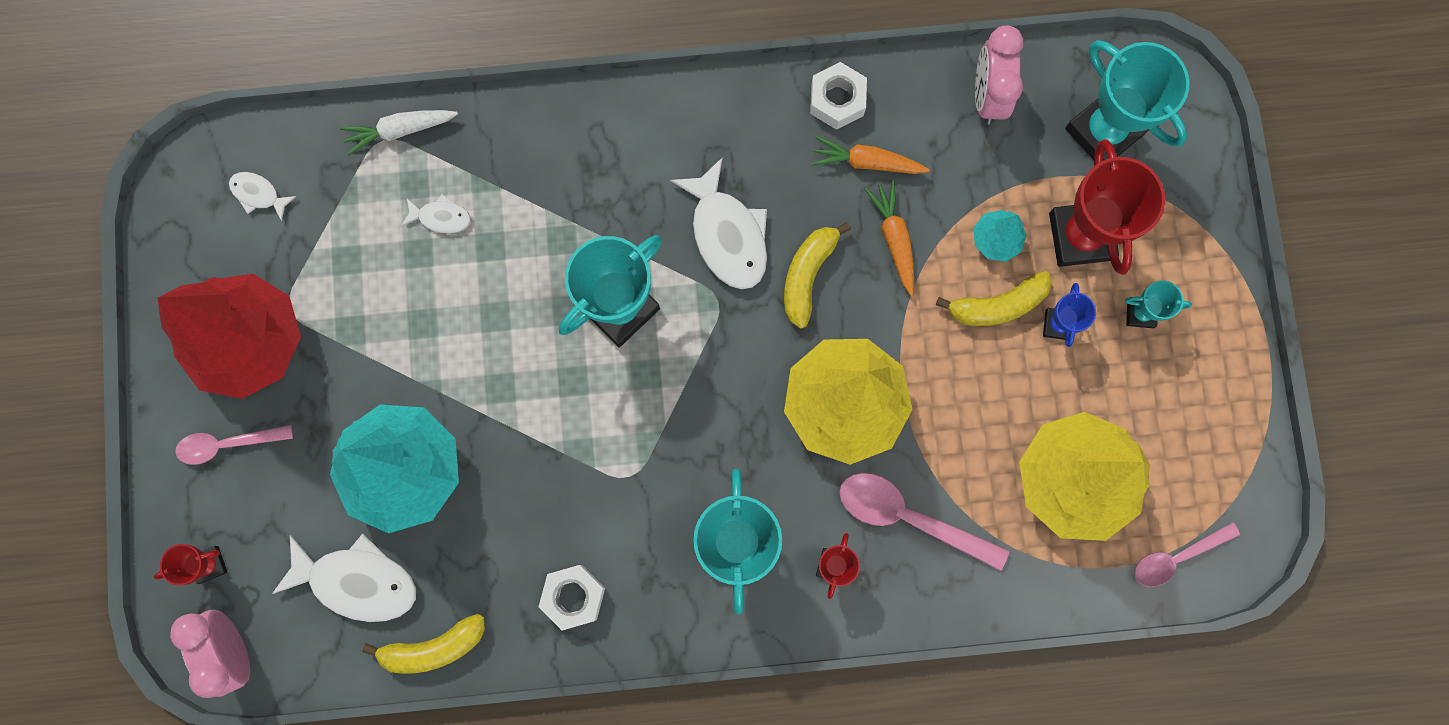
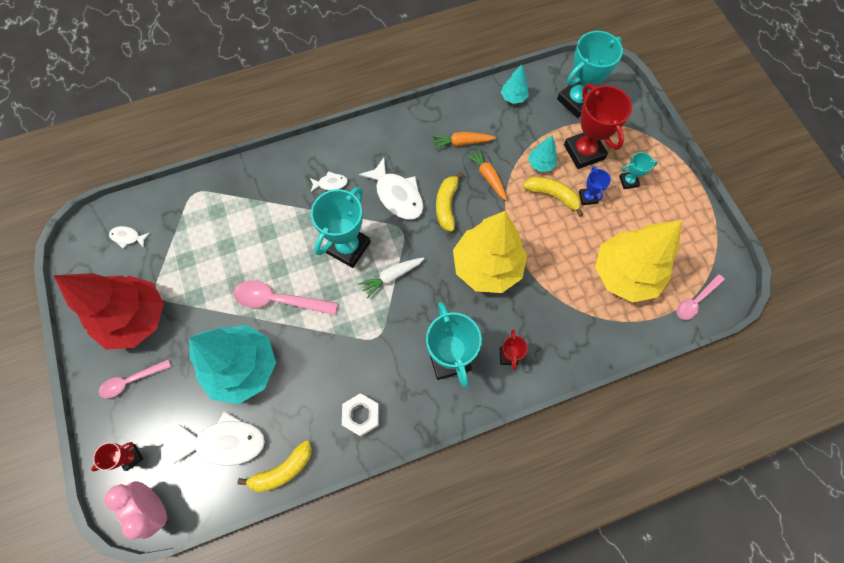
camera: 15 degrees left, 10 degrees down
white carrot [340,110,458,156] -> white carrot moved to [358,258,424,299]
white fish [401,194,471,233] -> white fish moved to [310,171,348,192]
white nut [810,62,867,130] -> none
pink spoon [839,473,1009,571] -> pink spoon moved to [233,280,338,315]
yellow banana [936,271,1052,326] -> yellow banana turned 120 degrees counterclockwise [523,177,584,217]
pink clock [975,26,1023,125] -> turquoise tree [501,64,529,104]
turquoise trophy [1065,40,1190,161] -> turquoise trophy turned 75 degrees counterclockwise [557,31,623,118]

